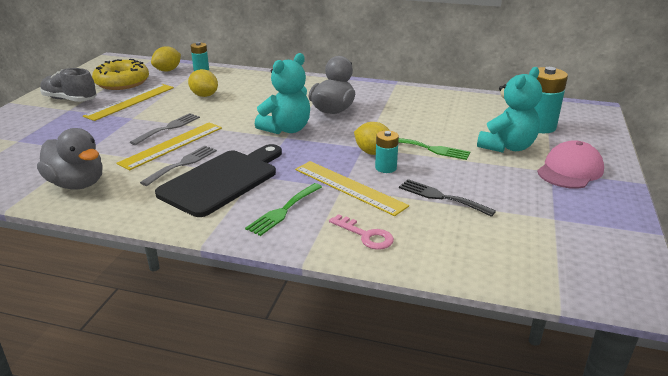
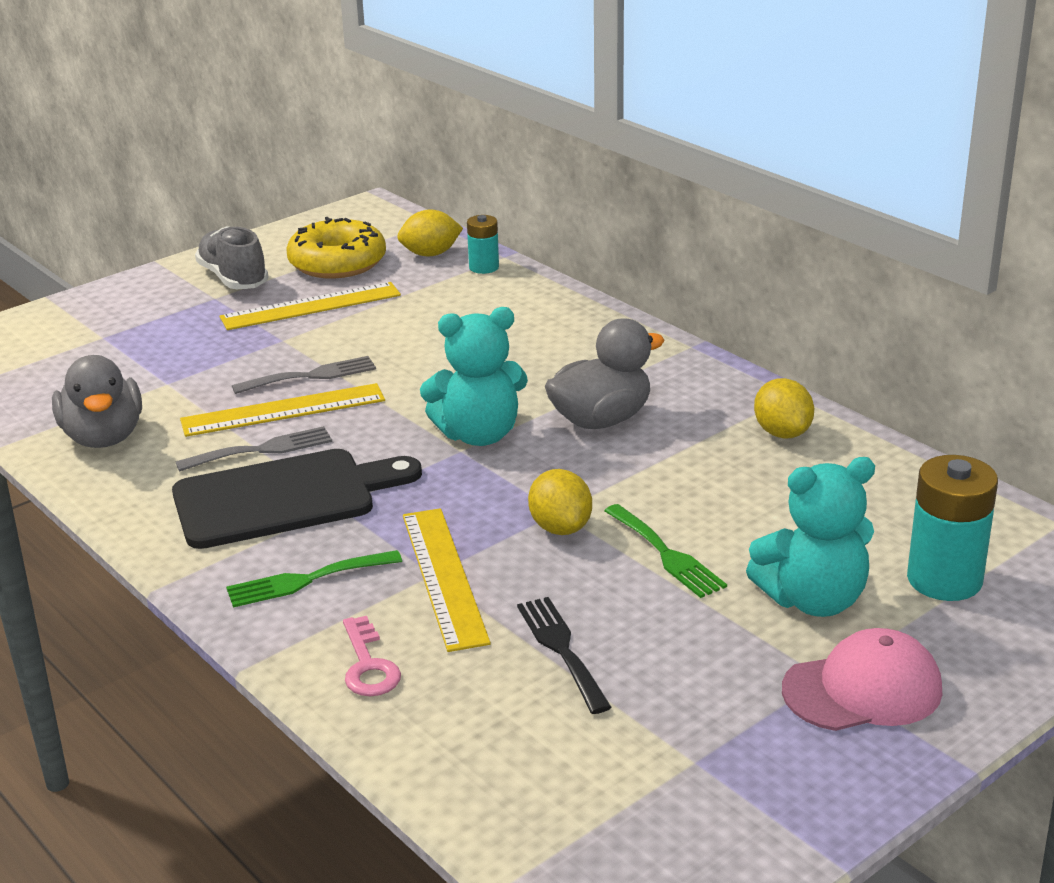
camera: 35 degrees right, 0 degrees up
yellow lemon [188,69,218,97] -> yellow lemon moved to [754,378,814,438]
turquoise battery [375,130,399,173] -> none

